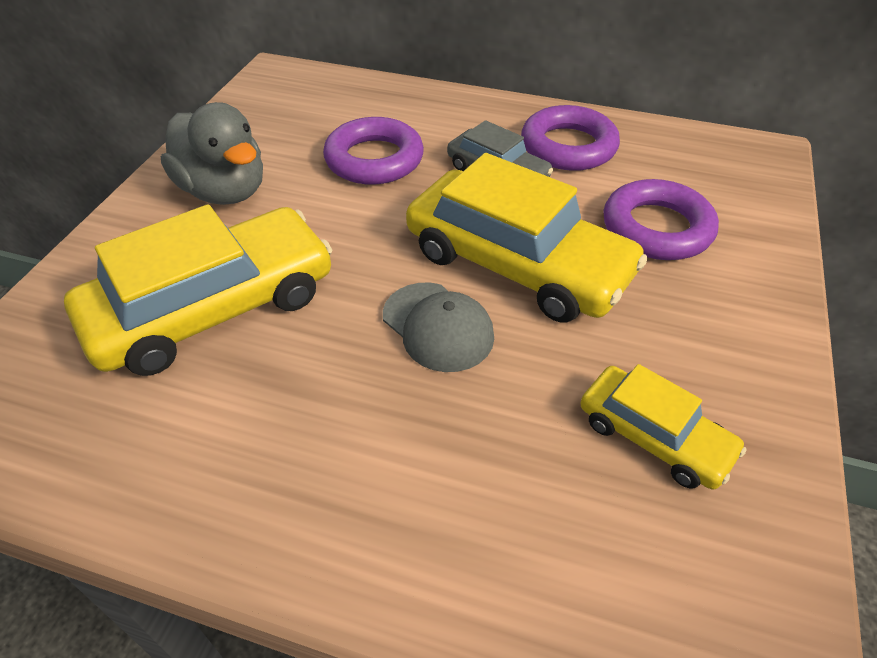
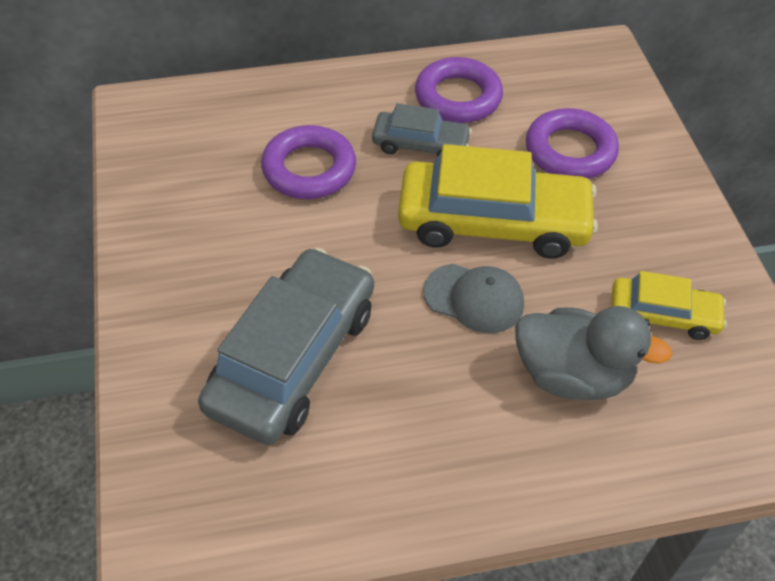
camera: 30 degrees left, 5 degrees up
yellow car [64,204,332,376] -> grey car [198,248,374,445]
grey duck [161,102,263,205] -> grey duck moved to [515,306,672,400]

